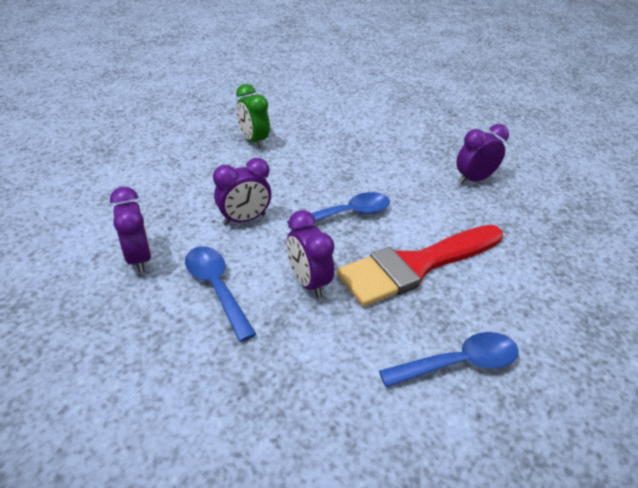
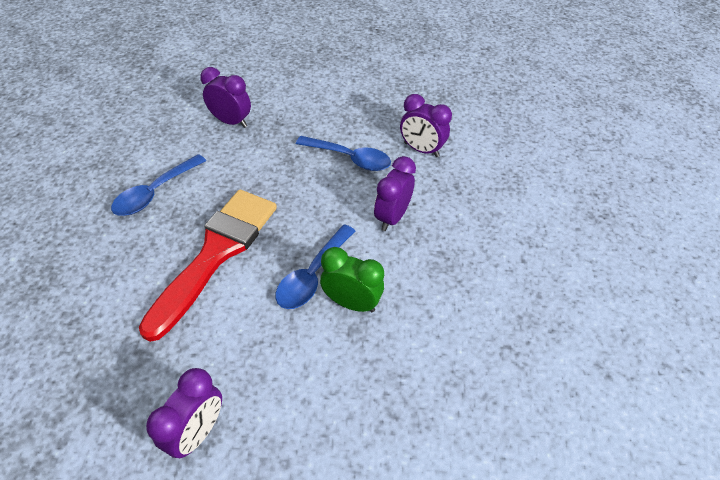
camera: 145 degrees right, 10 degrees up
green clock [236,84,270,149] -> green clock moved to [320,247,384,312]
purple clock [287,210,335,298] -> purple clock moved to [200,67,251,128]

